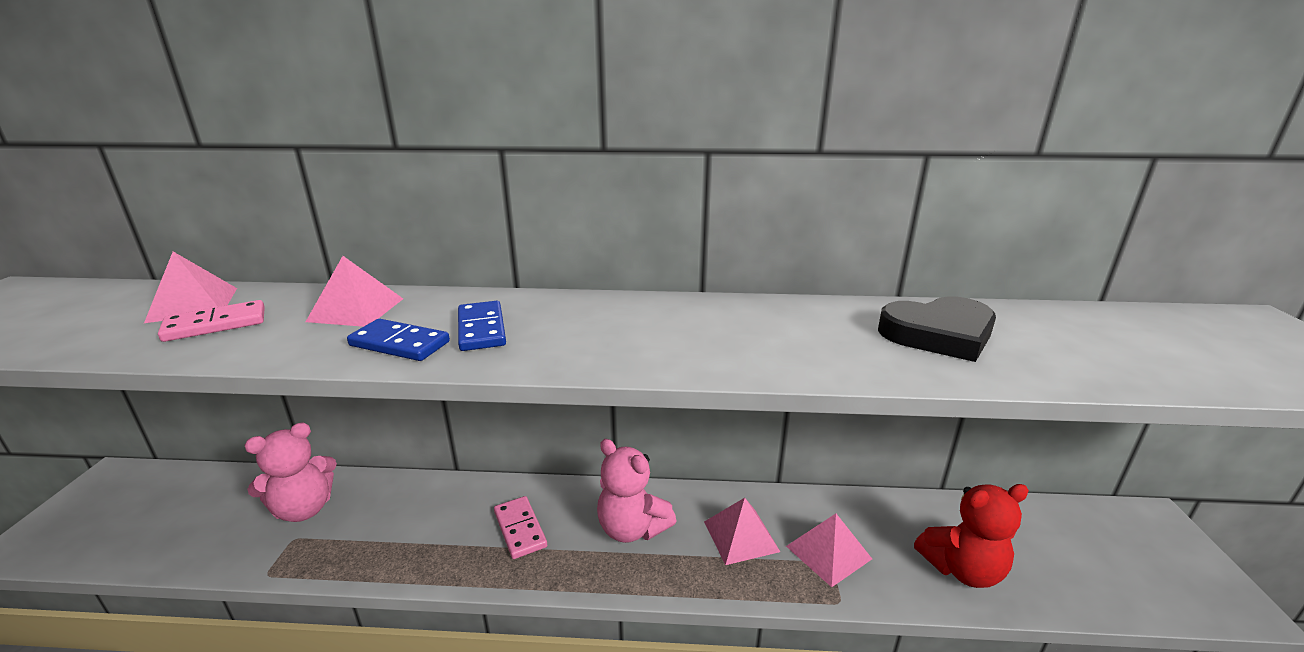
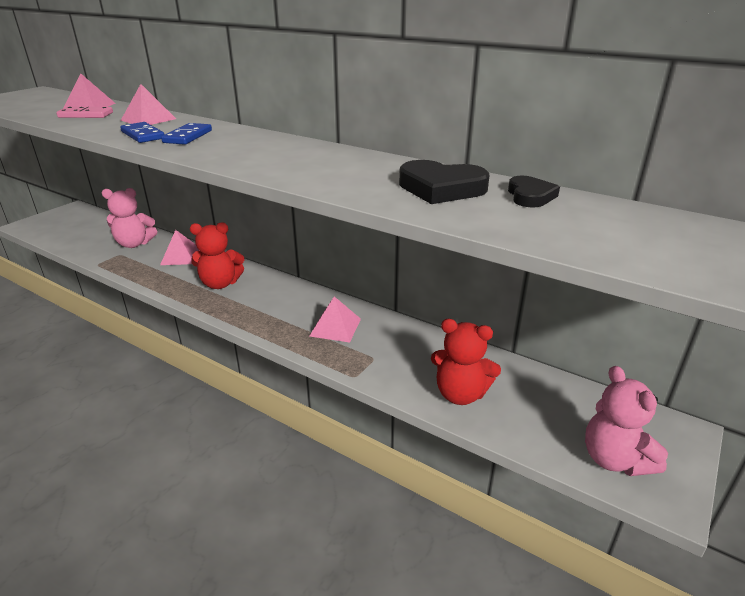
camera: 30 degrees right, 5 degrees up
pink domino [494,496,547,559] -> red teddy bear [190,222,244,289]
pink teddy bear [597,439,676,543] -> pink teddy bear moved to [585,366,668,476]
pink pyramid [786,513,872,587] -> pink pyramid moved to [160,230,199,265]
none -> black heart [508,176,560,208]

